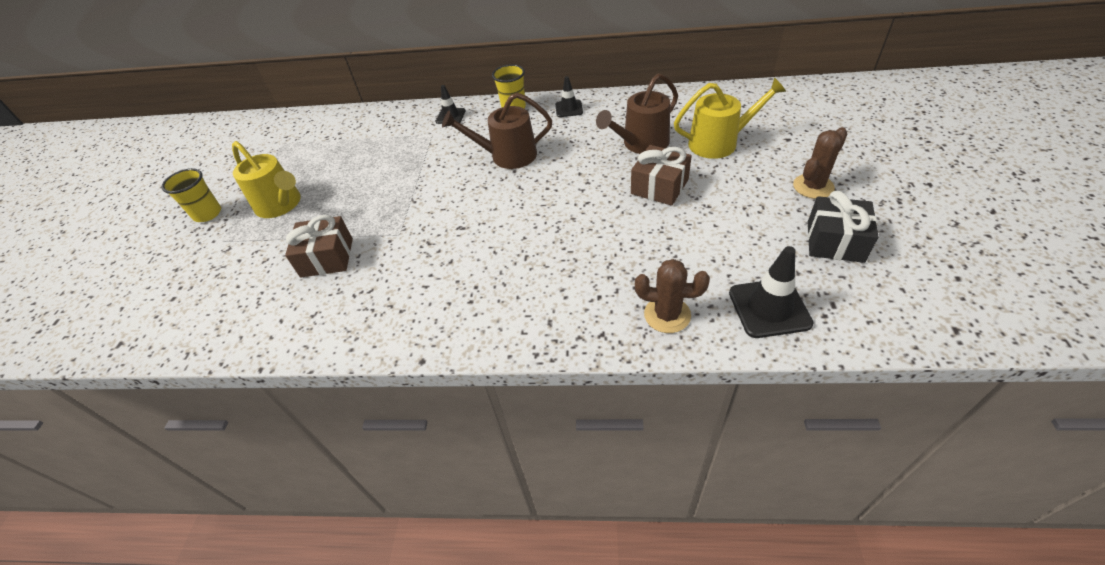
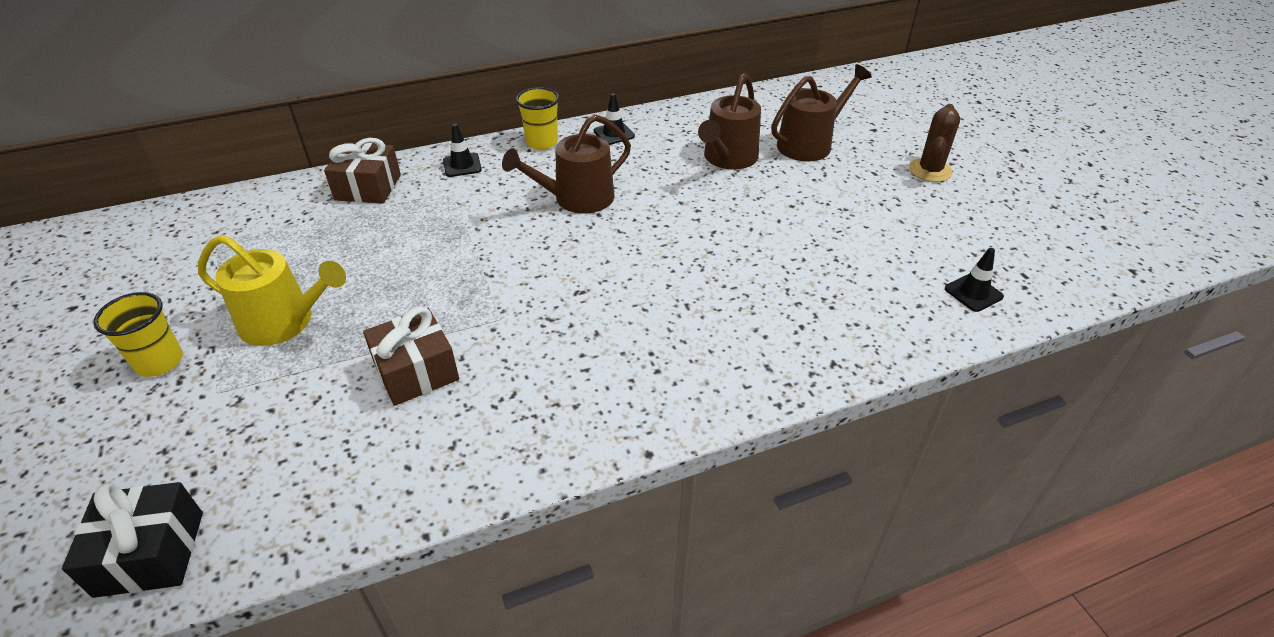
camera: 30 degrees left, 5 degrees down
brown gift [631,145,692,206] -> brown gift moved to [324,138,401,204]
brown cactus [635,259,710,333] -> none
yellow watering can [674,77,786,159] -> brown watering can [771,64,872,161]
black traffic cone [729,246,814,338] -> black traffic cone [945,248,1004,312], size x0.61
black gift [808,191,878,263] -> black gift moved to [62,482,203,598]

